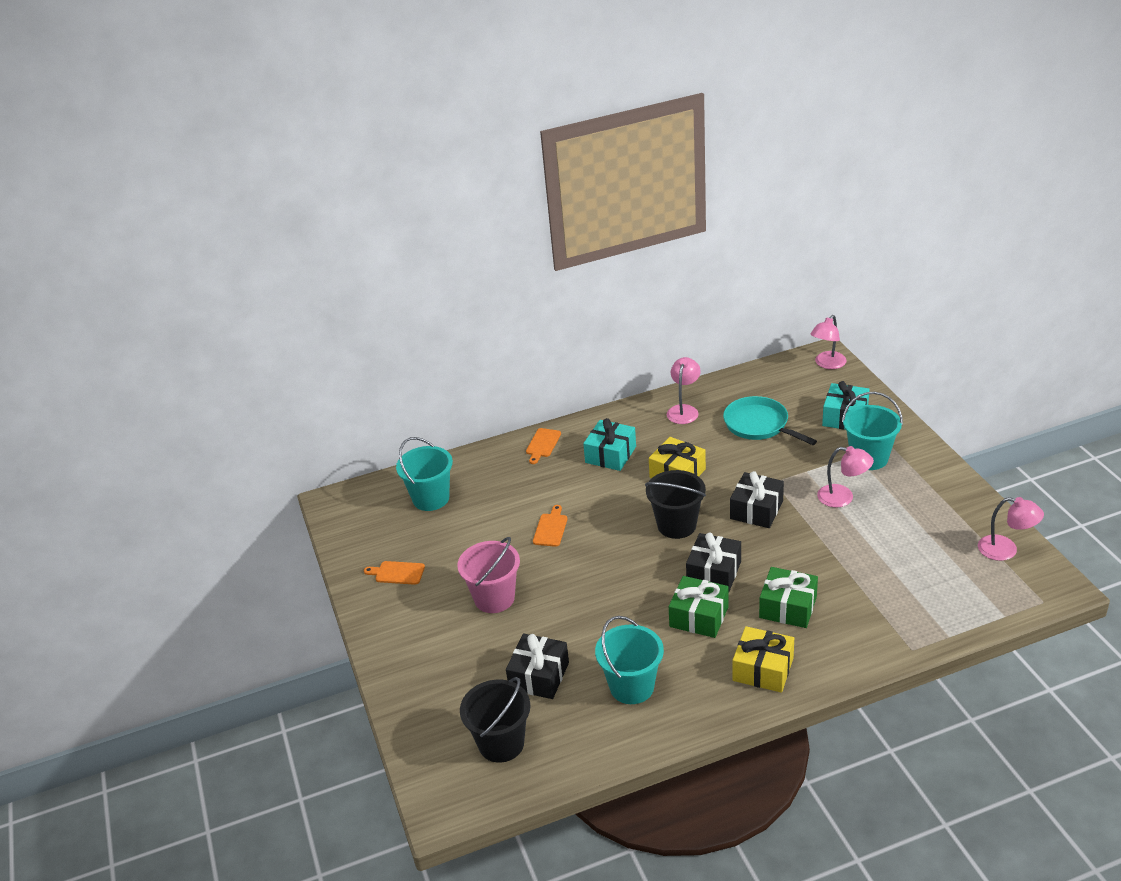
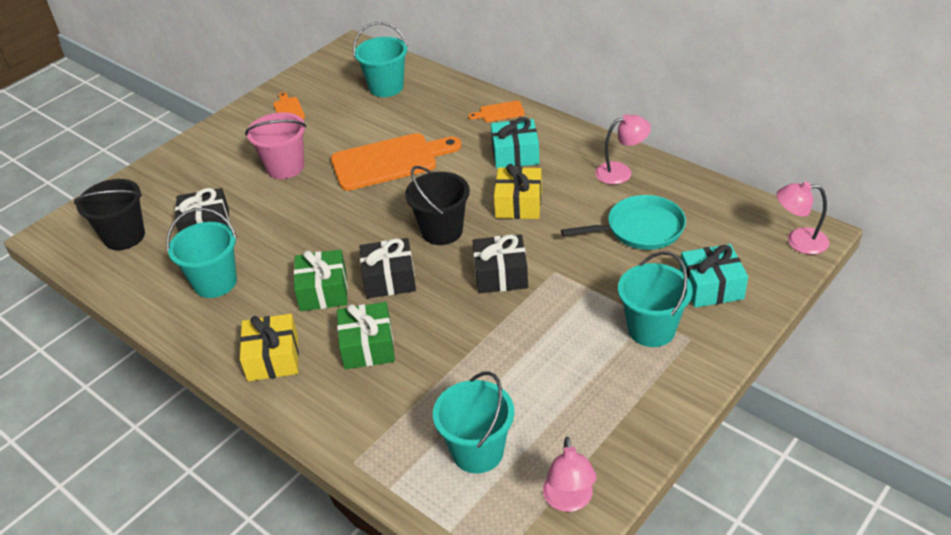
camera: 60 degrees right, 5 degrees up
orange cutting board [533,505,568,547] -> orange cutting board [331,133,462,191], size x2.23
turquoise pan [723,396,817,445] -> turquoise pan turned 60 degrees clockwise [561,195,686,250]
pink lamp [817,446,874,508] -> none
none -> turquoise bucket [433,371,514,474]

